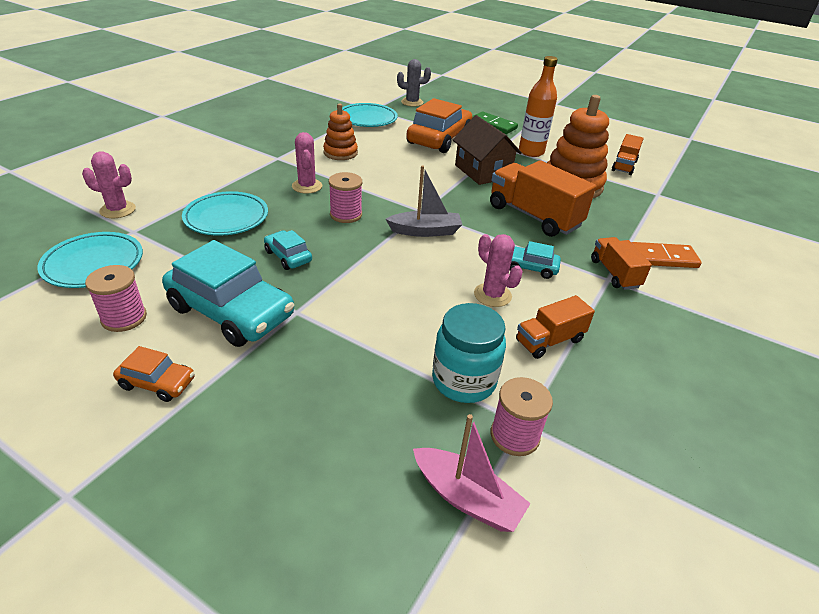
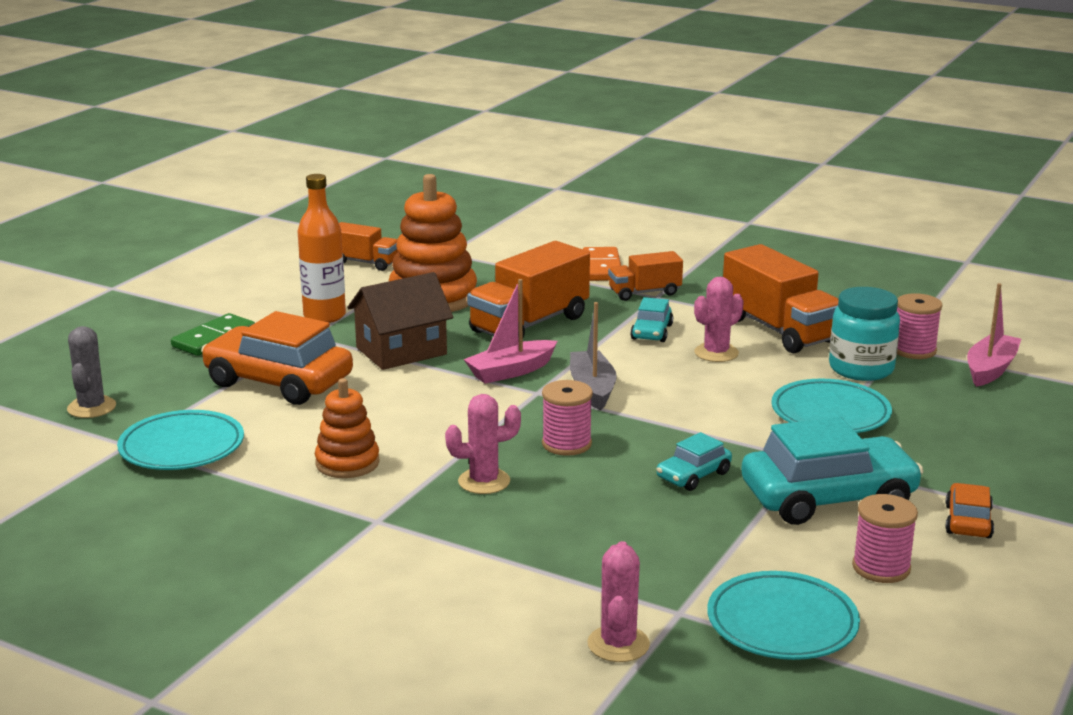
camera: 90 degrees left, 15 degrees down
turquoise car [162,240,294,347] -> turquoise car turned 45 degrees clockwise [741,417,924,525]
turquoise plate [182,191,268,236] -> turquoise plate moved to [771,379,892,433]
orange truck [516,295,595,359] -> orange truck [723,244,839,353], size x1.74
none -> pink boat [464,279,557,384]

